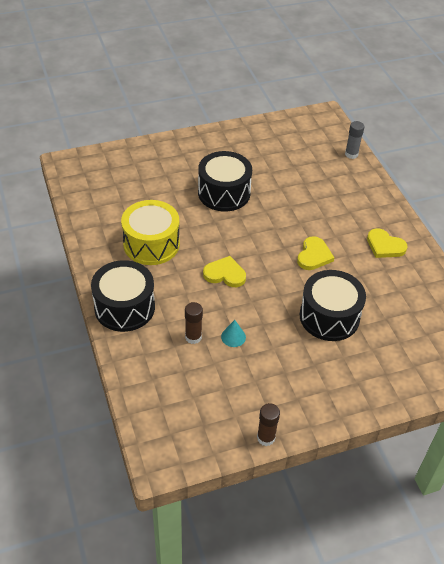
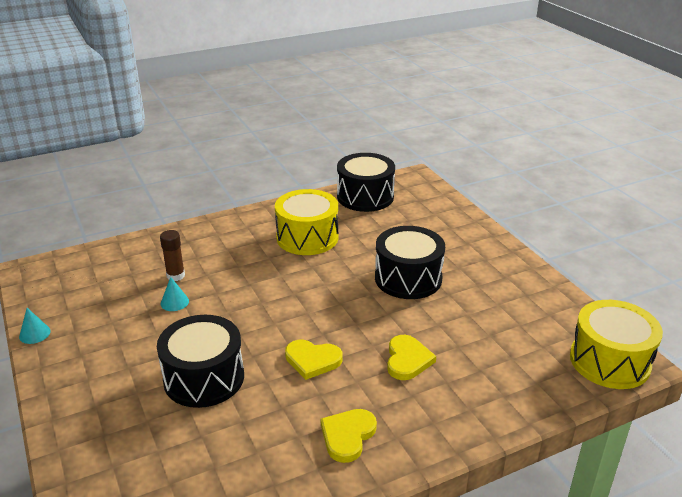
camera: 85 degrees right, 15 degrees down
black drum [91,260,155,332] -> black drum moved to [337,153,395,212]
yellow heart [203,256,246,287] -> yellow heart moved to [387,335,436,380]
brown glue stick [257,403,280,446] -> turquoise cone [19,308,51,344]
grey glue stick [345,121,365,159] -> none
none -> yellow drum [570,300,663,389]

